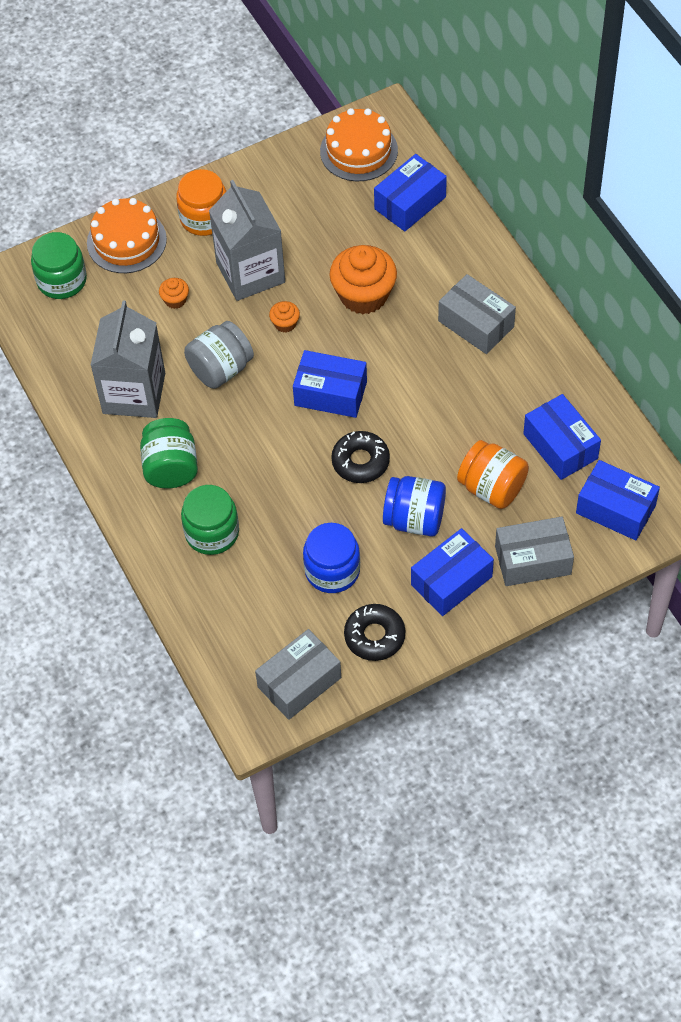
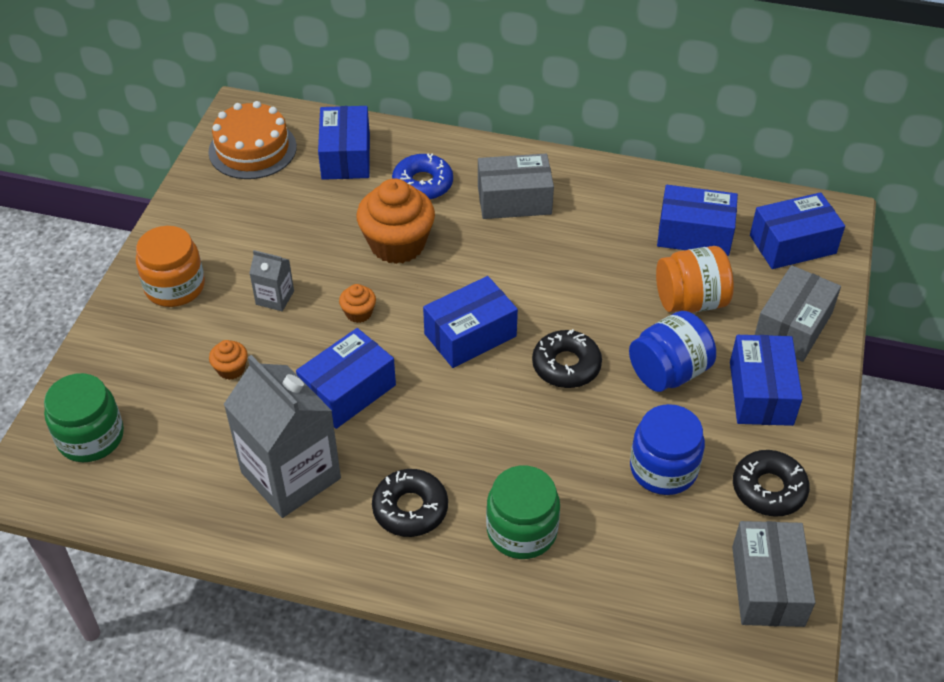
camera: 50 degrees left, 10 degrees down
orange cake [87,198,167,273] -> none
green jar [140,418,198,488] -> black donut [372,469,448,537]
grey jar [184,321,254,389] -> blue box [296,328,396,429]
grey carton [209,180,285,301] -> grey carton [249,250,294,311], size x0.46
none -> blue donut [392,154,453,200]

